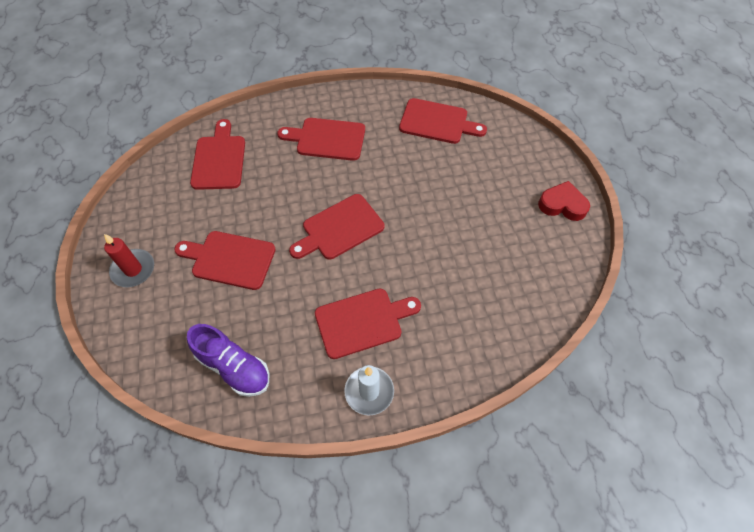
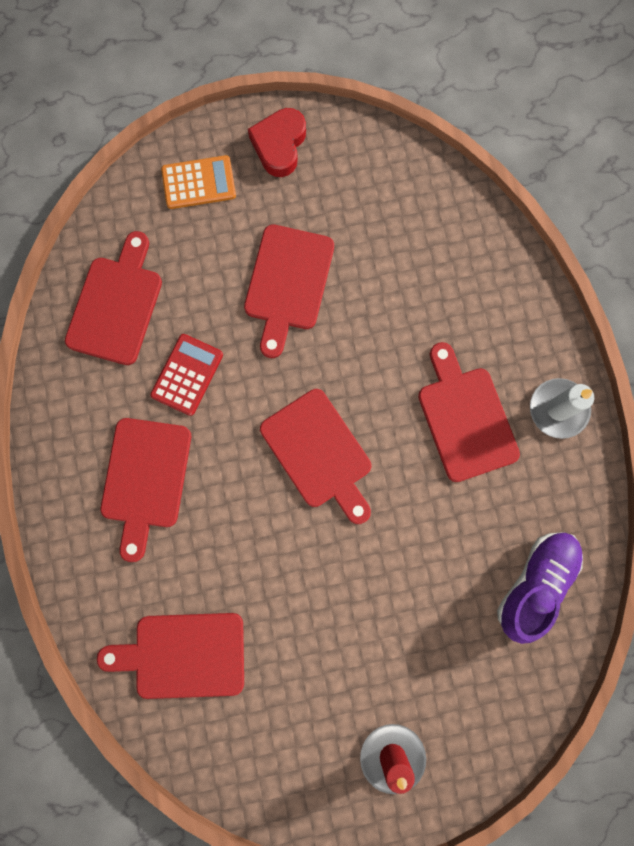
camera: 90 degrees left, 20 degrees up
red cutting board [174,231,276,290] -> red cutting board moved to [244,224,334,358]
none -> red calculator [150,334,223,416]
none -> orange calculator [161,155,236,209]

